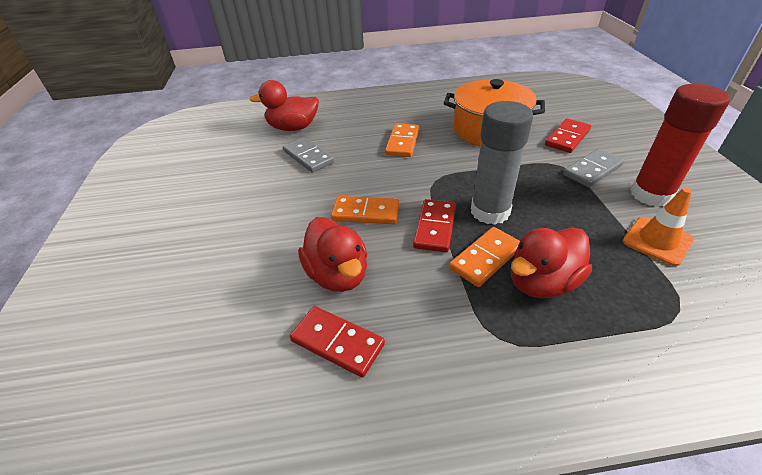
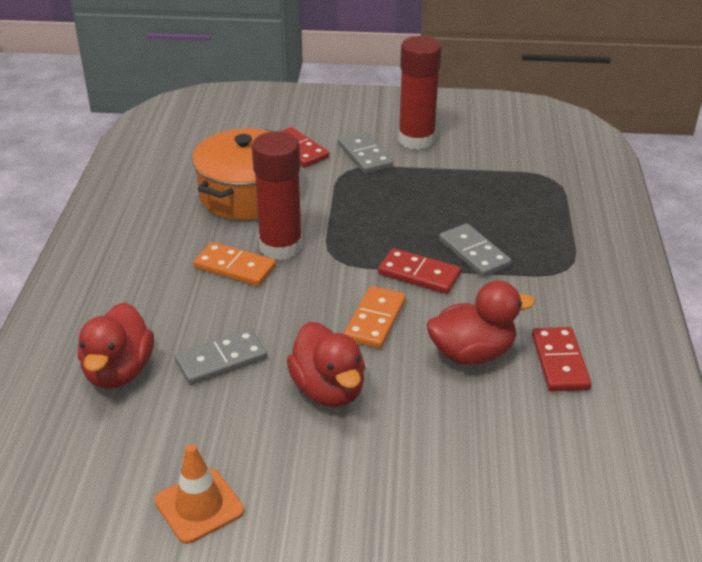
camera: 80 degrees left, 5 degrees down
red domino [290,306,385,378] -> red domino turned 45 degrees counterclockwise [532,327,592,392]
orange domino [449,227,520,287] -> grey domino [439,223,511,277]
grey glue stick [471,101,533,225] -> none
red duck [511,227,592,298] -> red duck moved to [287,322,365,407]
orange traffic cone [623,188,694,266] -> orange traffic cone moved to [154,444,244,544]
none -> red glue stick [252,131,303,260]

